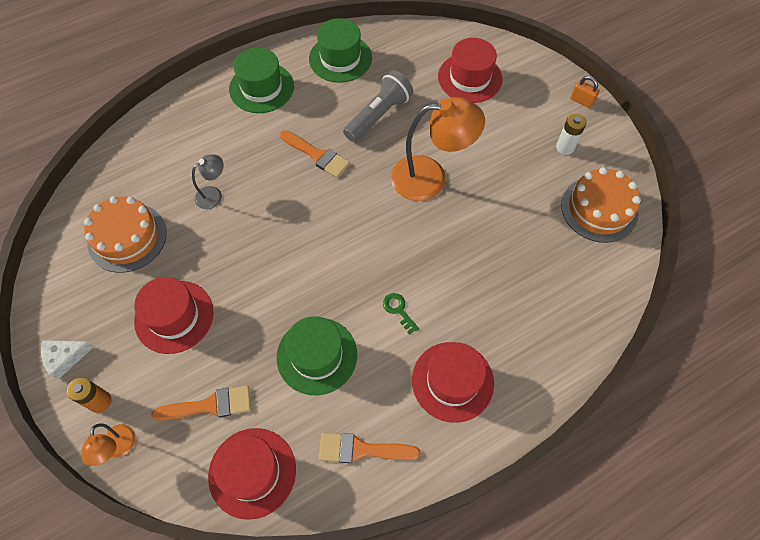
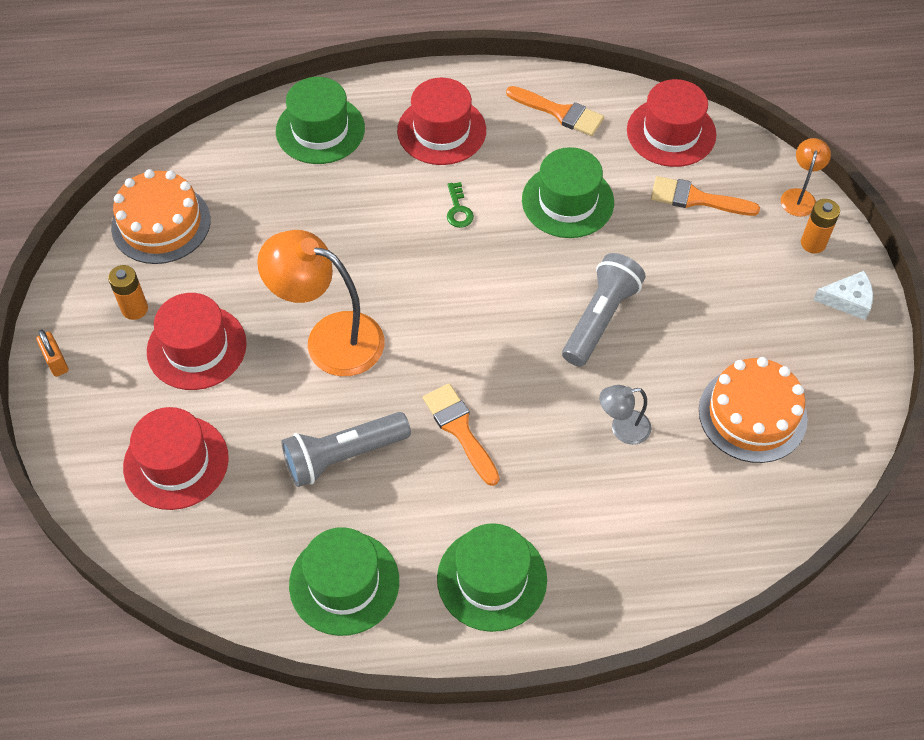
camera: 155 degrees left, 5 degrees down
red hat [134,277,214,354] -> red hat moved to [147,293,247,390]
white battery [556,114,586,155] -> orange battery [108,265,148,320]
none -> green hat [276,77,365,164]
none -> grey flashlight [562,253,645,367]

